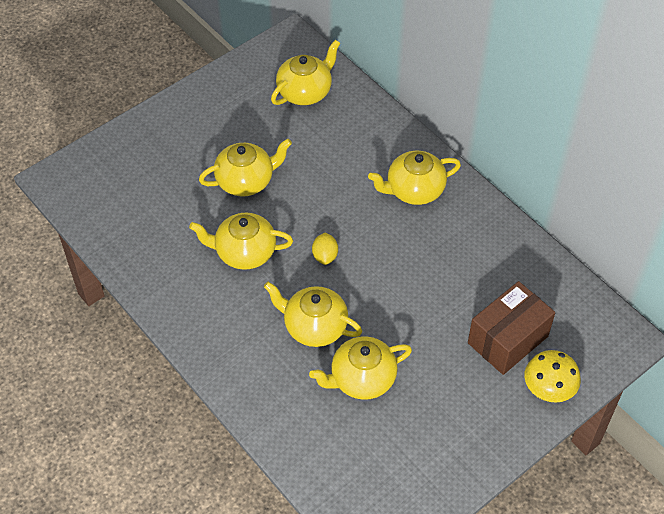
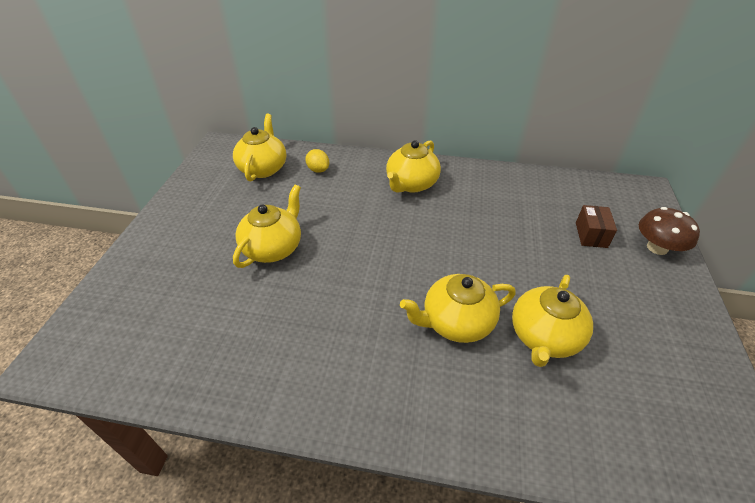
camera: 40 degrees left, 10 degrees down
yellow teapot [189,213,293,270] -> none
yellow lemon [312,233,338,265] -> yellow lemon moved to [305,149,329,173]
brown box [468,281,555,375] -> brown box [576,205,617,248], size x0.54
yellow mushroom [524,350,581,403] -> brown mushroom [639,207,700,255]

